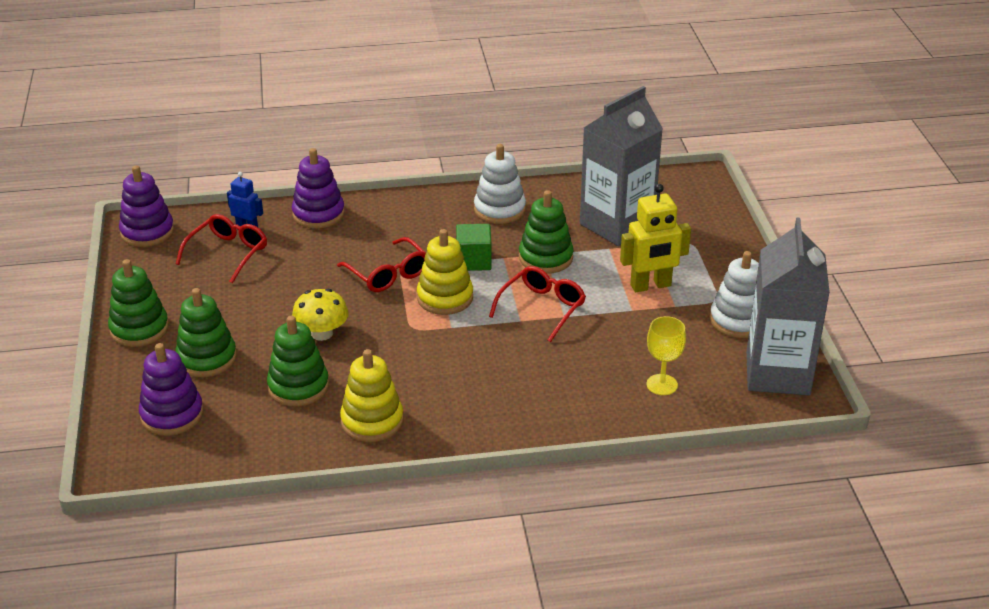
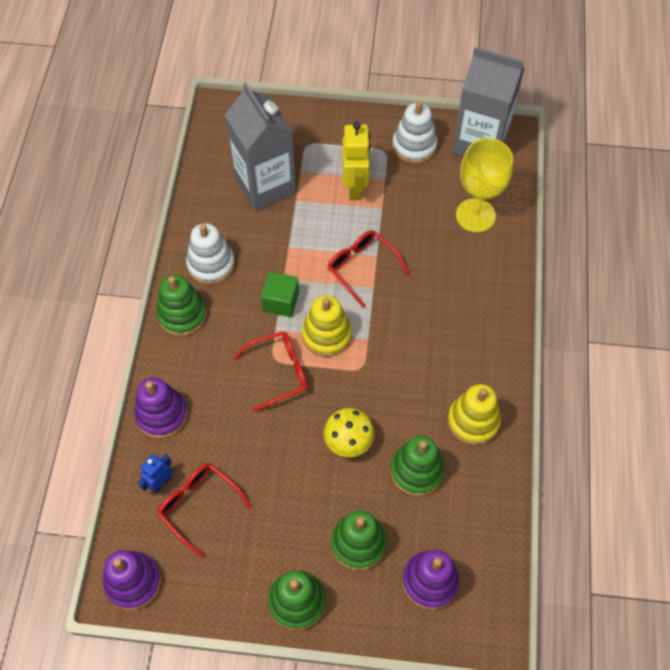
camera: 75 degrees left, 25 degrees up
green stacking toy [519,190,573,274] -> green stacking toy moved to [156,275,207,336]
yellow goblet [646,316,686,395] -> yellow goblet [456,138,513,232], size x1.68

